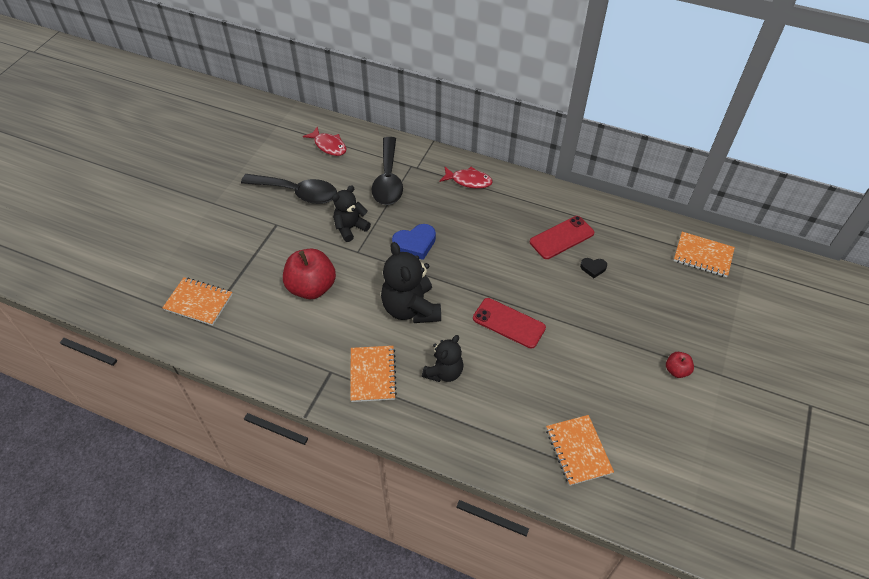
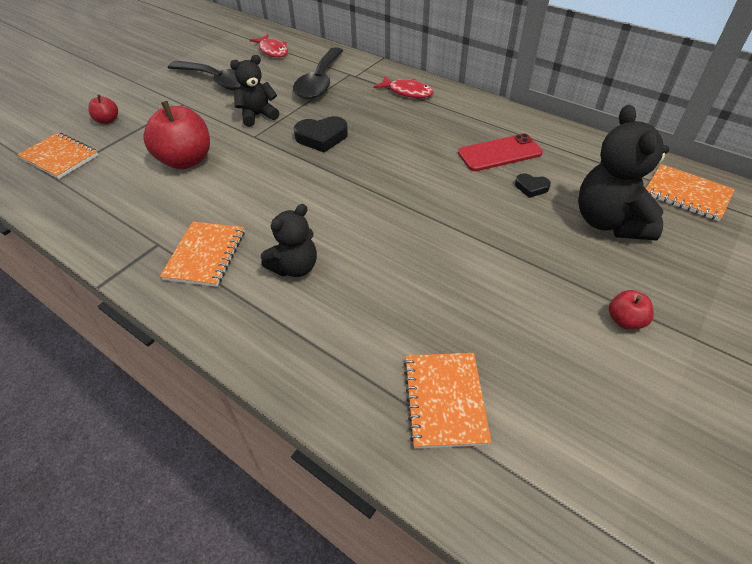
camera: 15 degrees right, 5 degrees down
black teddy bear [381,242,441,323] -> black teddy bear moved to [578,105,669,241]
blue heart [392,224,436,260] -> black heart [294,116,348,153]
red phone [473,298,546,349] -> none
none -> red apple [88,94,118,124]

